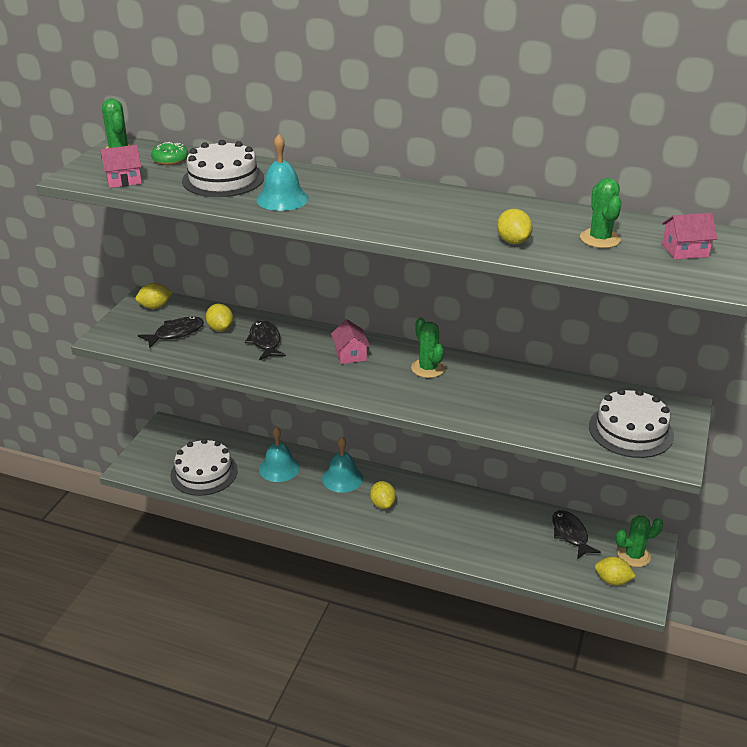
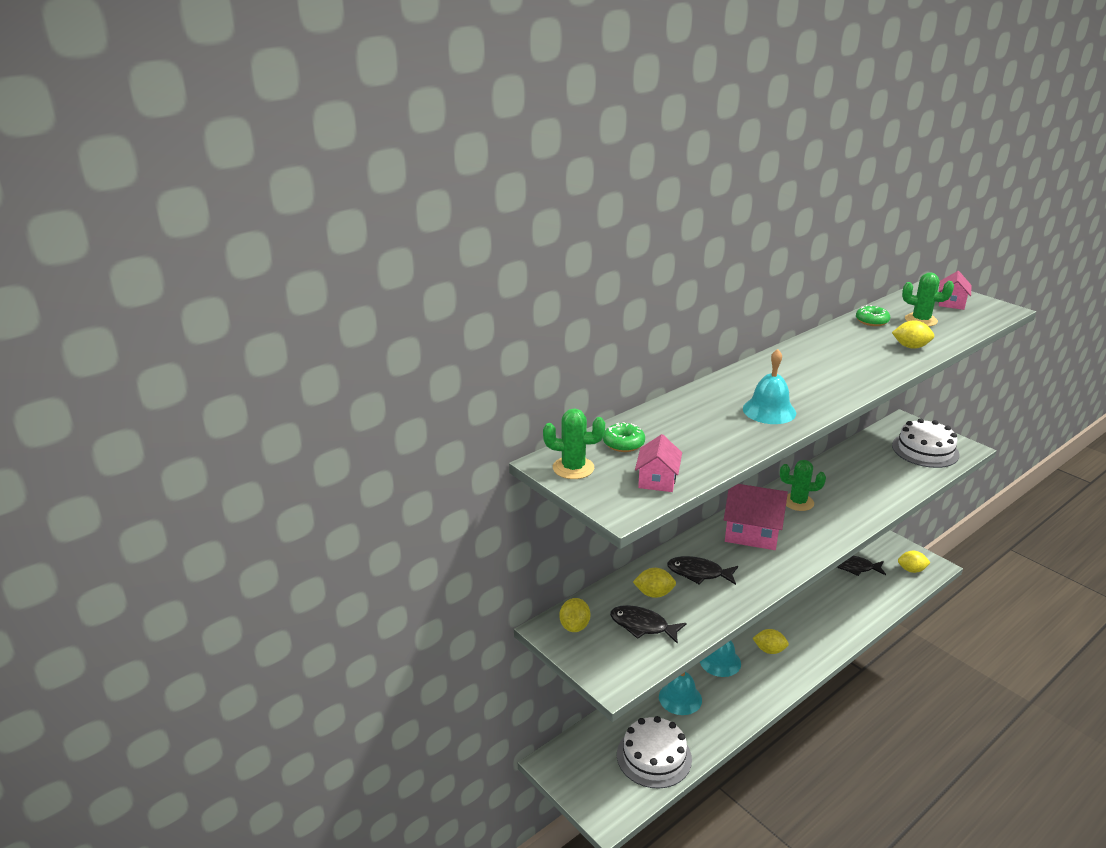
camera: 60 degrees left, 5 degrees down
black fish [138,316,204,348] -> black fish turned 60 degrees counterclockwise [610,605,687,644]
white cake [182,140,264,197] -> none
pink house [331,319,370,364] -> pink house [724,484,788,550], size x1.76
yellow lemon [595,557,636,585] -> yellow lemon turned 45 degrees clockwise [898,551,931,573]
green cactus [616,515,663,567] -> none
none -> green donut [856,305,890,326]

